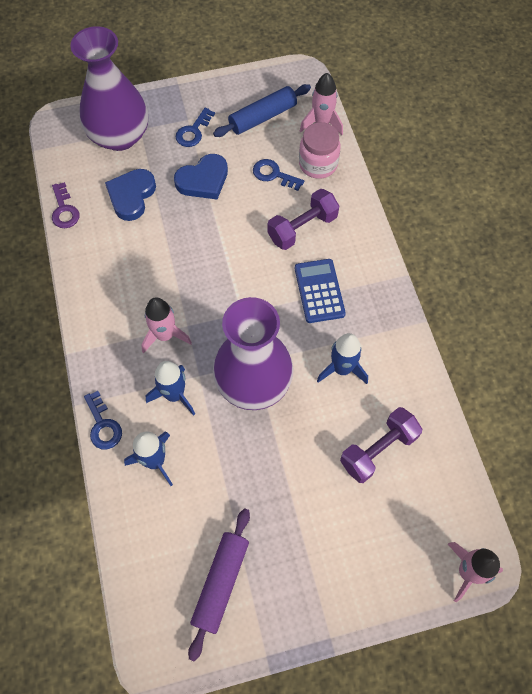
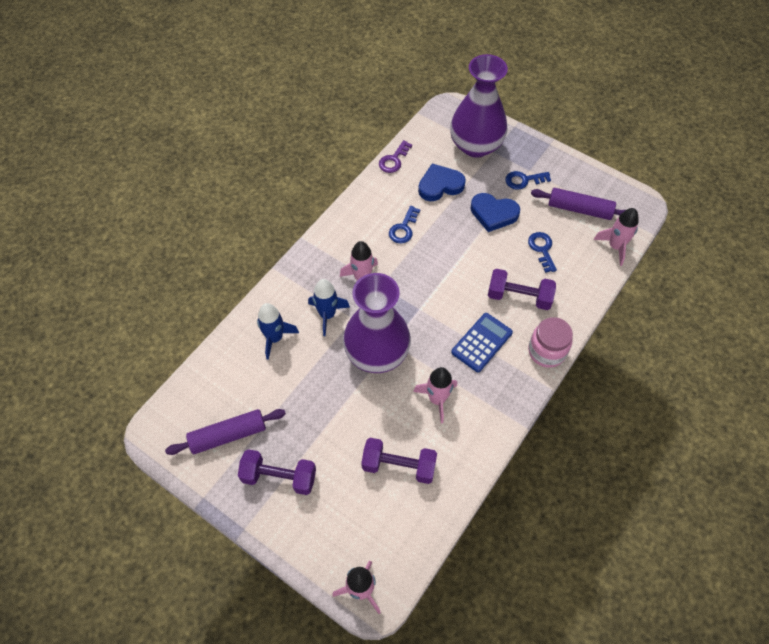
camera: 50 degrees right, 5 degrees down
blue key [84,391,122,449] -> blue key moved to [389,206,420,244]
blue rolling pin [213,84,311,137] -> purple rolling pin [531,188,626,220]
pink jar [299,122,341,179] -> pink jar moved to [528,317,573,368]
blue rocket [317,333,368,384] -> pink rocket [413,367,457,423]
none -> purple dumbbell [238,449,316,495]

